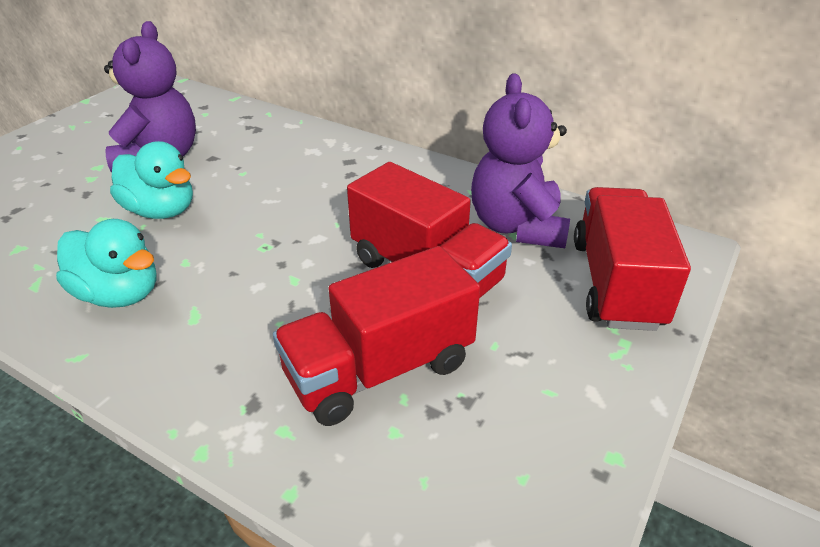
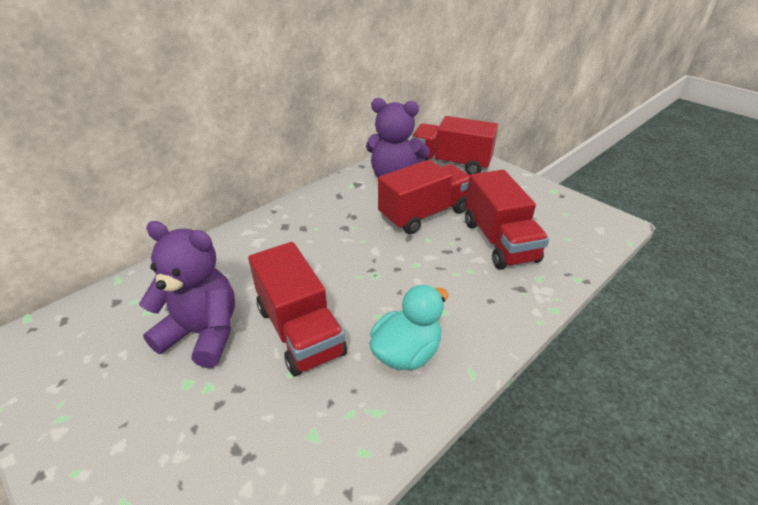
camera: 75 degrees left, 0 degrees up
turquoise duck [110,141,193,219] -> red truck [248,242,347,376]

